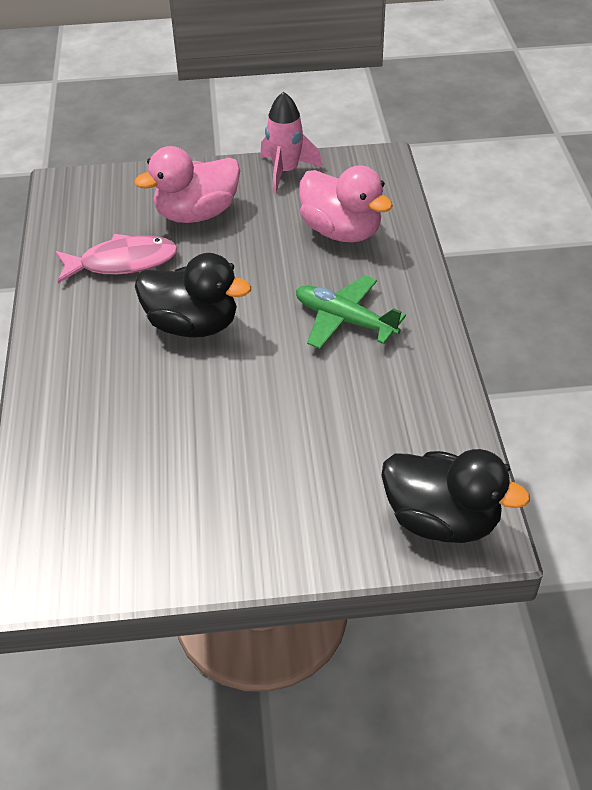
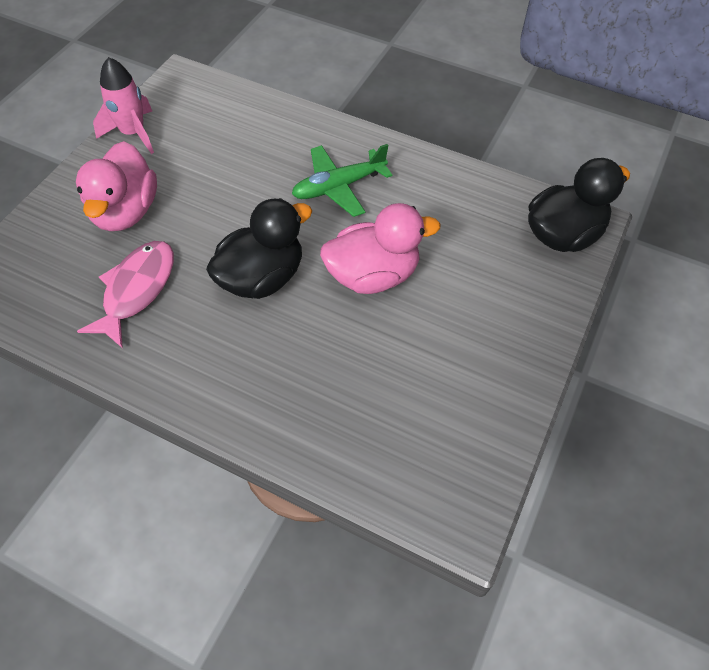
camera: 60 degrees left, 10 degrees up
pink duck [299,165,393,242] -> pink duck moved to [320,203,440,294]

